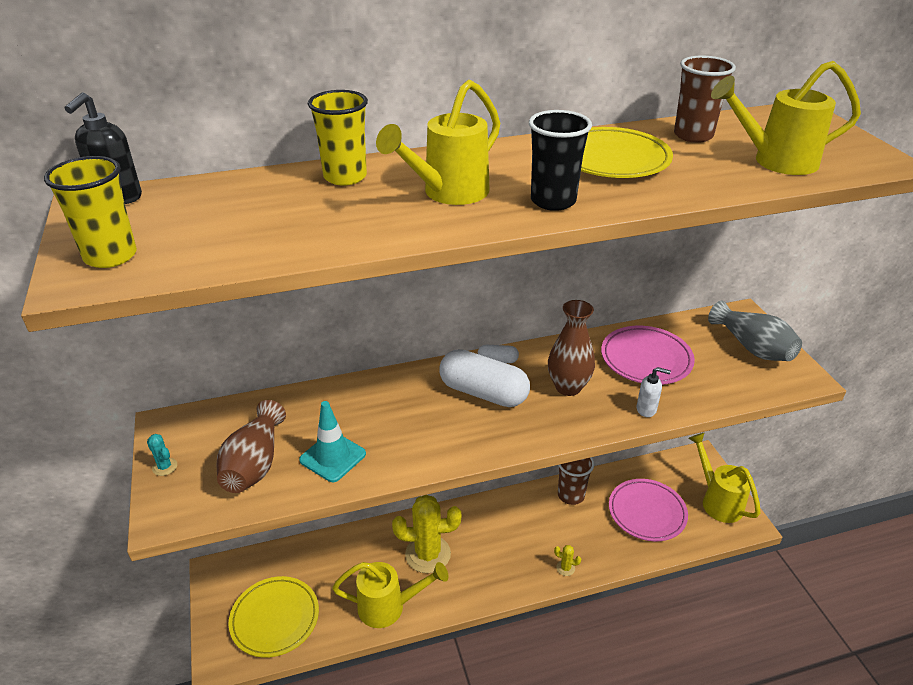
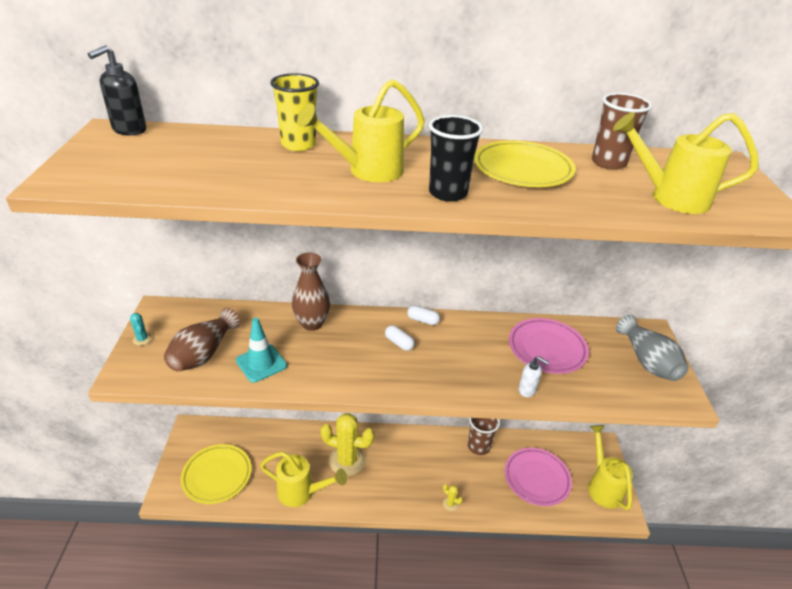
camera: 15 degrees right, 0 degrees up
yellow cup [44,156,137,268] -> none
white capsule [439,349,530,407] -> white capsule [385,325,415,351], size x0.46
brown vase [548,300,595,396] -> brown vase moved to [292,253,330,331]

